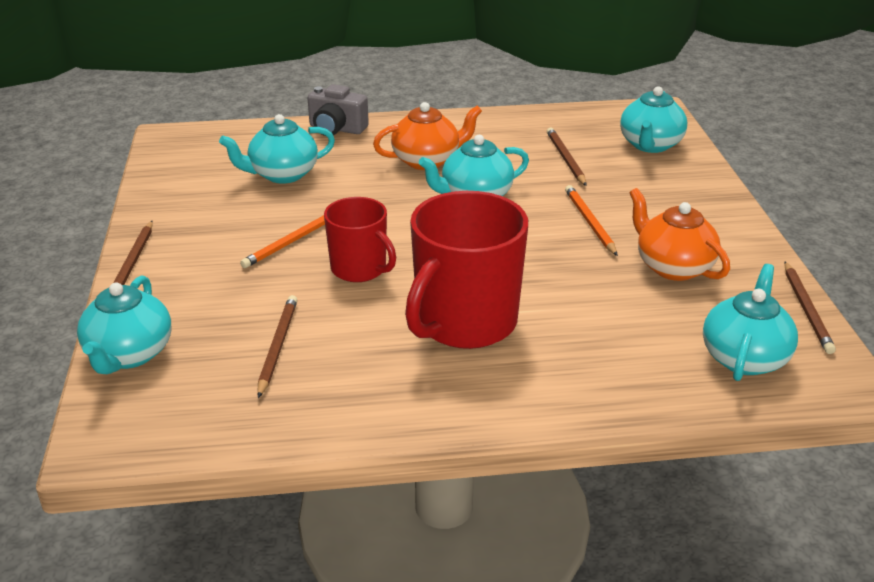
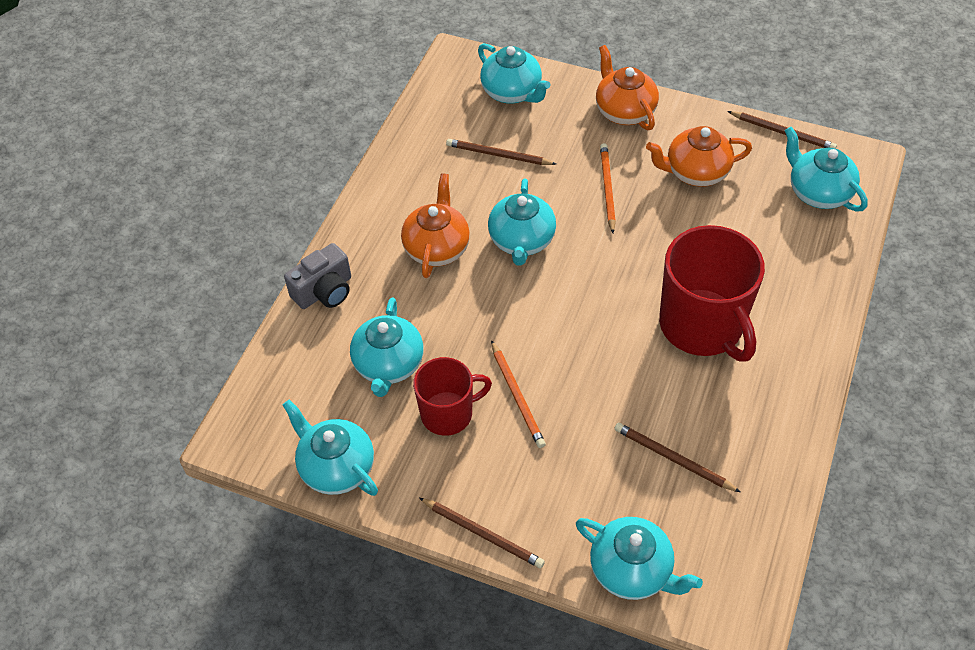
camera: 60 degrees left, 20 degrees up
red mug [324,197,396,282] -> red mug moved to [413,357,492,436]
orange pencil [565,185,618,256] -> orange pencil turned 75 degrees clockwise [600,143,616,233]
none -> turquoise teapot [283,400,378,496]
none -> orange teapot [596,45,659,130]

